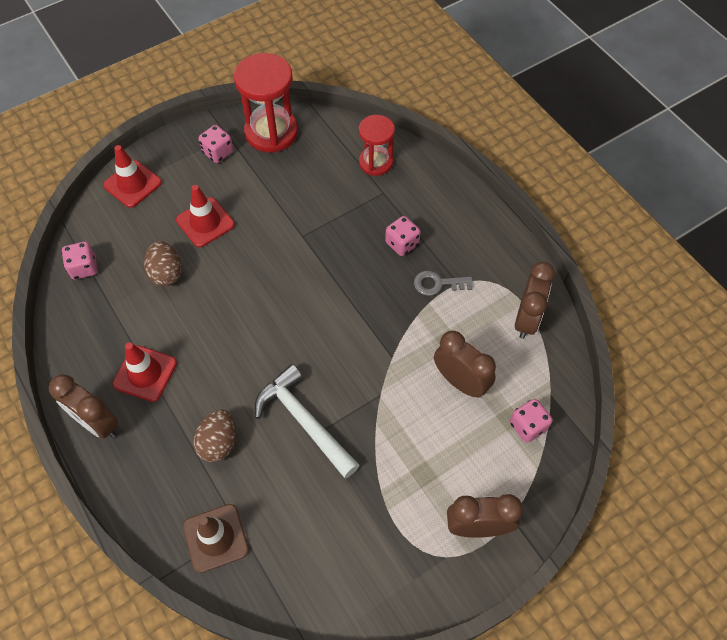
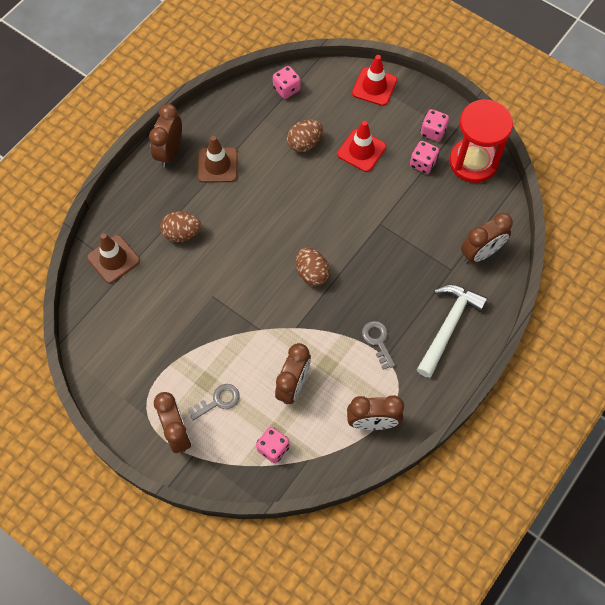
camera: 70 degrees right, 5 degrees up
red traffic cone [113,343,177,402] -> brown traffic cone [198,136,238,183]
white hammer [255,364,359,478] -> white hammer moved to [417,285,488,378]
red hourglass [359,115,395,176] -> brown clock [461,213,513,263]
pink dice [385,216,421,256] -> pink dice moved to [410,141,439,174]
none -> grey key [188,384,240,421]
none -> brown egg [296,247,330,286]

